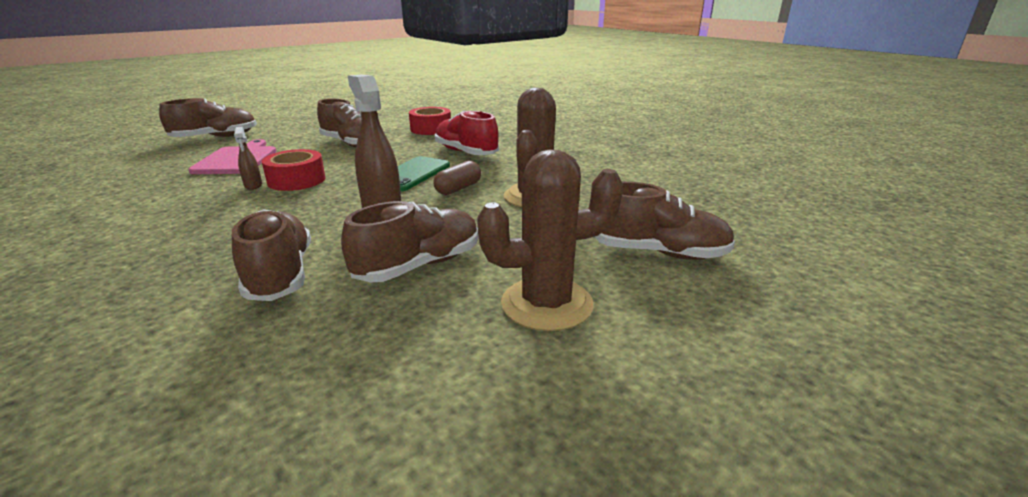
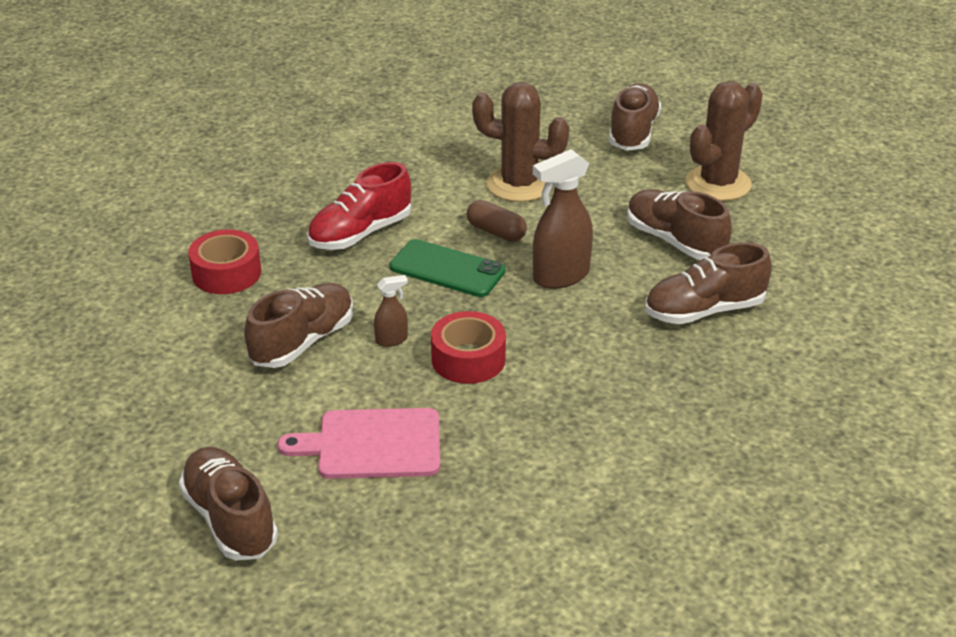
camera: 90 degrees left, 10 degrees up
brown spray bottle [234,127,262,190] -> brown spray bottle moved to [374,275,408,347]
brown cactus [477,150,623,331] -> brown cactus turned 60 degrees clockwise [686,81,763,201]

